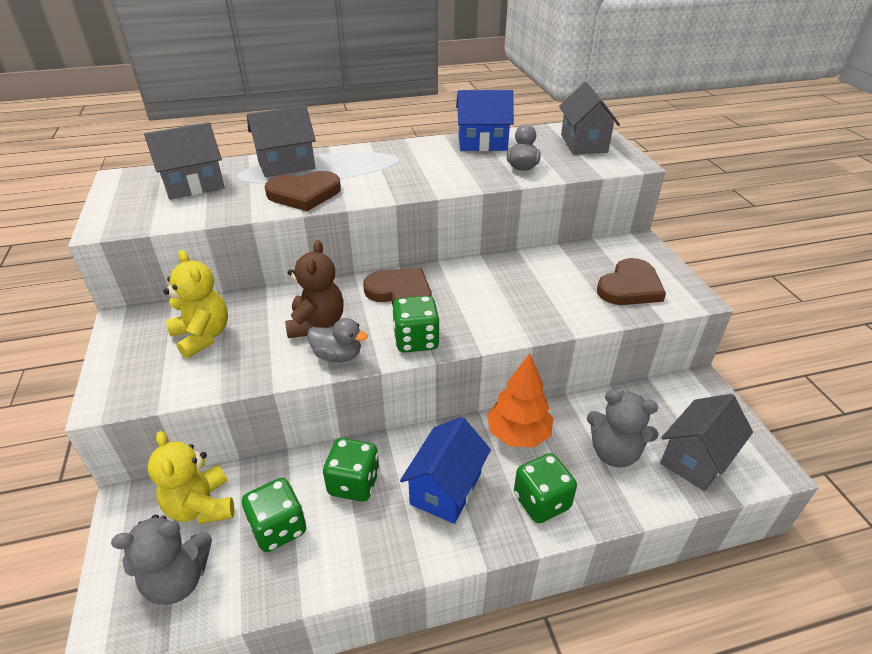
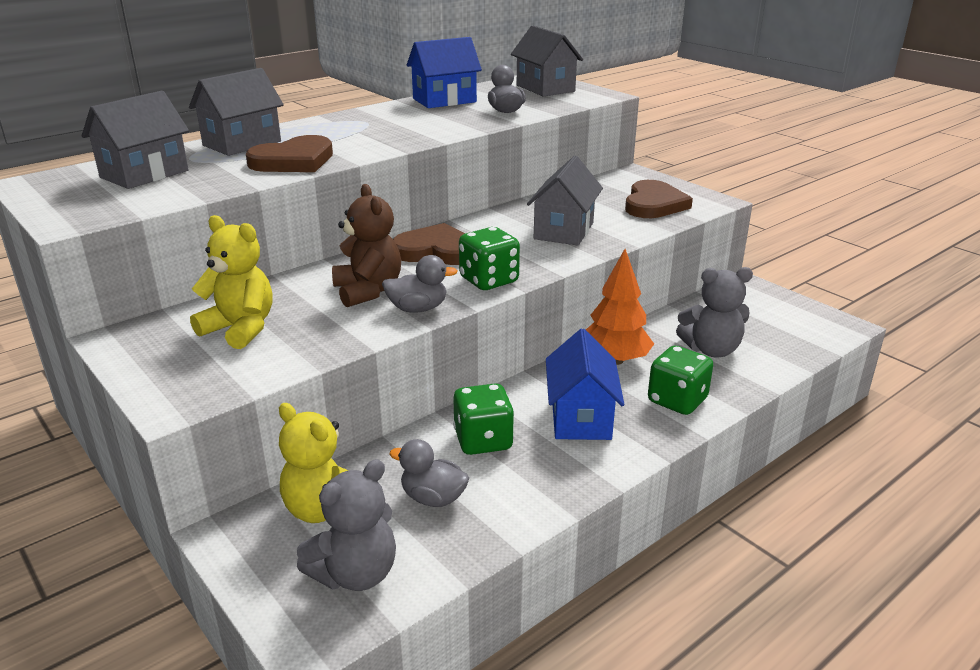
camera: 25 degrees left, 10 degrees down
green dice [242,478,306,552] -> grey duck [390,439,469,507]
grey house [660,394,753,491] -> grey house moved to [527,156,603,245]

